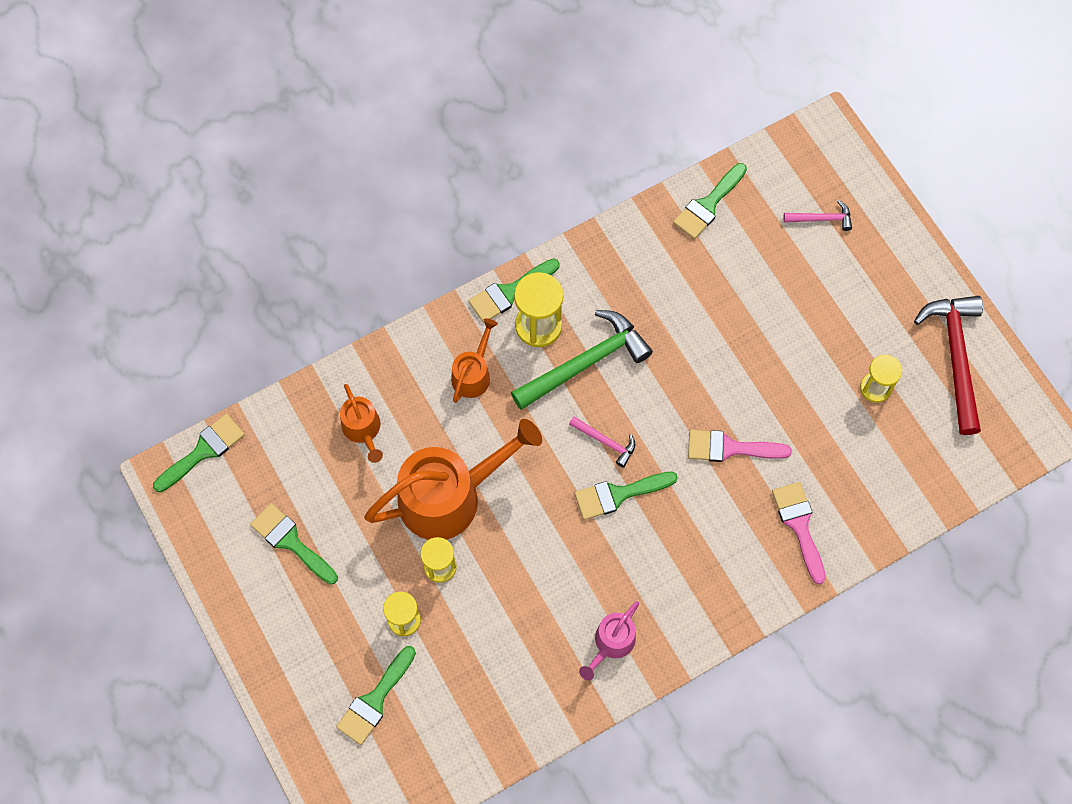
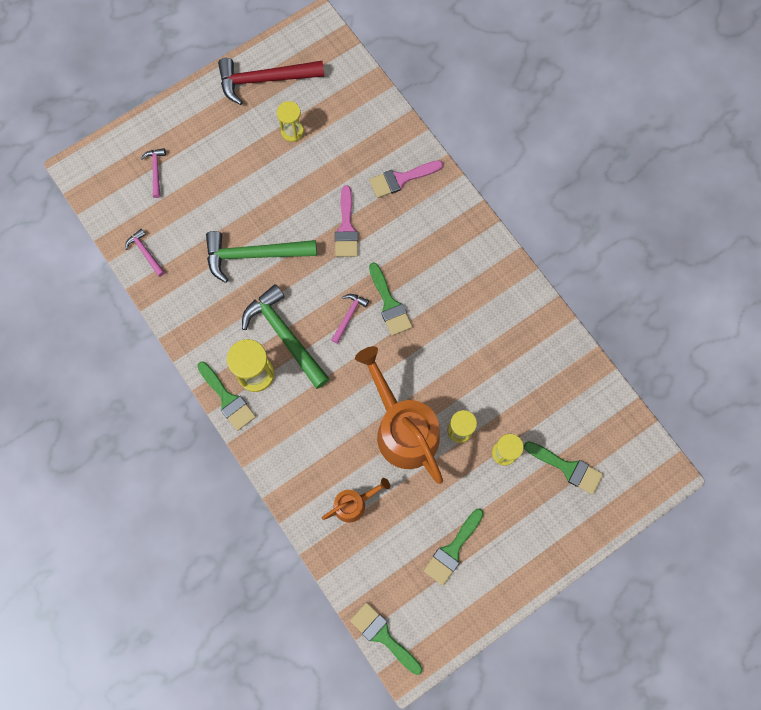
camera: 95 degrees left, 5 degrees up
orange watering can [451,318,498,403] -> none
pink watering can [579,601,639,680] -> none
green brush [673,163,747,239] -> pink hammer [125,229,165,277]
none -> green hammer [206,231,317,283]

